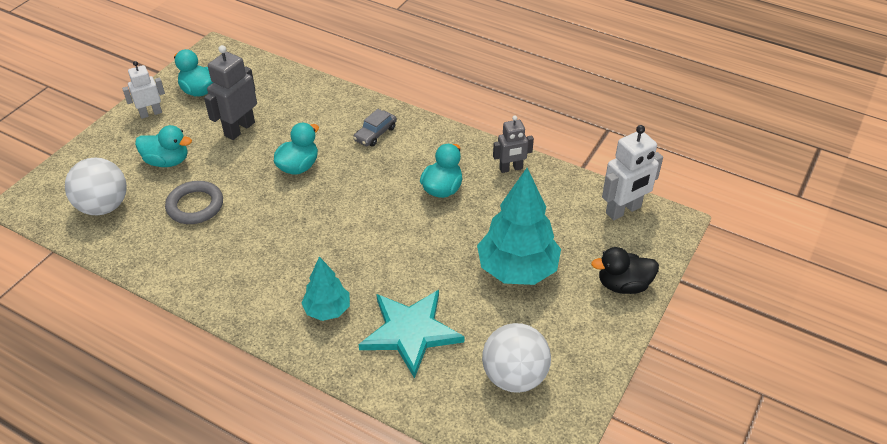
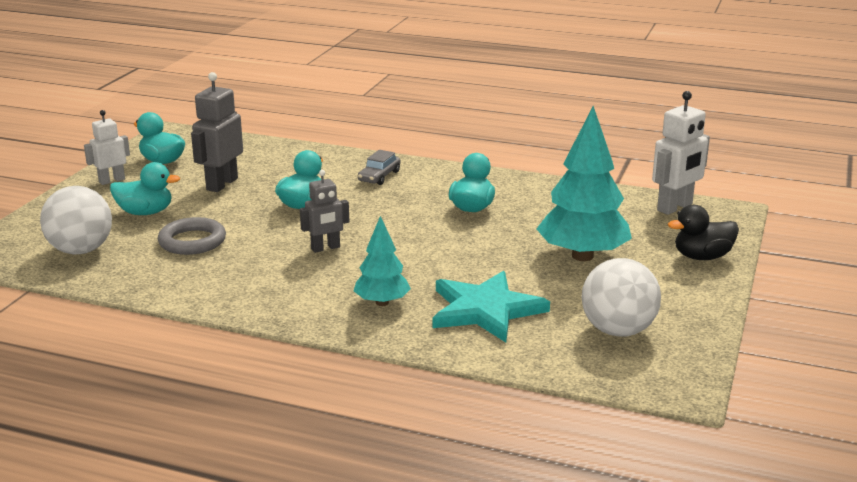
camera: 10 degrees left, 20 degrees down
grey robot [493,115,534,173] -> grey robot moved to [300,170,349,253]

